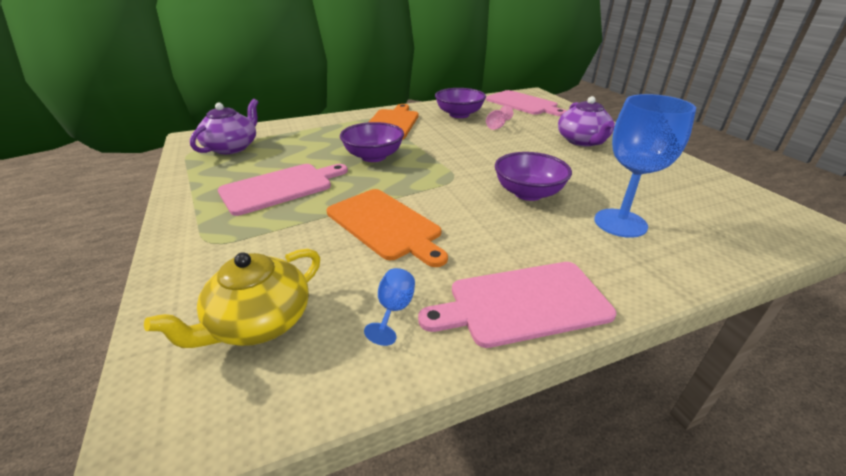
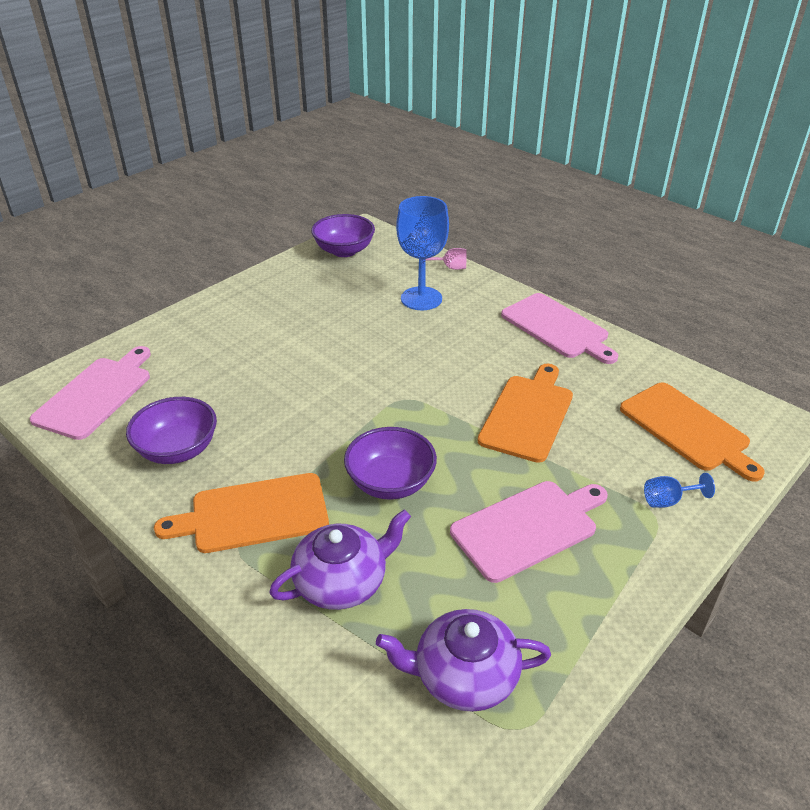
camera: 115 degrees left, 5 degrees up
yellow teapot [144,249,320,348] -> orange cutting board [620,383,765,481]
pink cutting board [218,164,348,216] -> pink cutting board turned 120 degrees clockwise [450,481,608,583]
blue goblet [364,268,415,346] -> blue goblet moved to [644,473,715,508]
pink goblet [486,105,513,130] -> pink goblet moved to [426,248,467,270]
purple bowl [495,152,572,201] -> purple bowl moved to [311,214,375,257]
purple teapot [558,96,615,146] -> purple teapot moved to [269,510,411,610]

